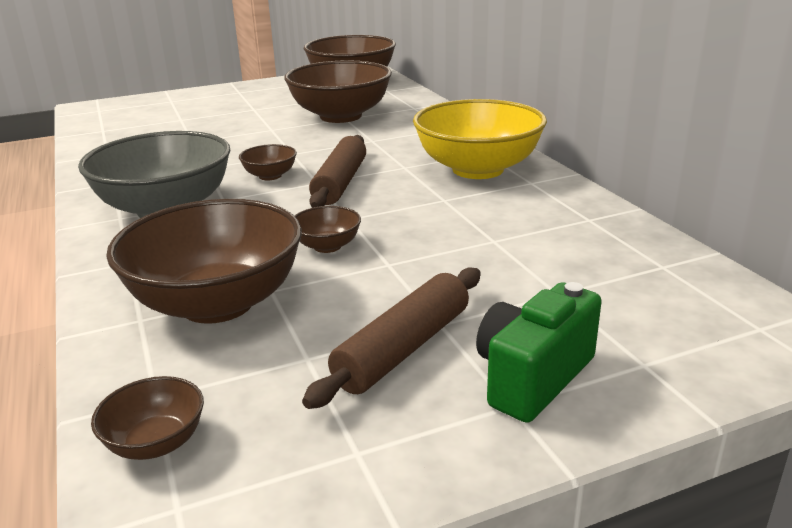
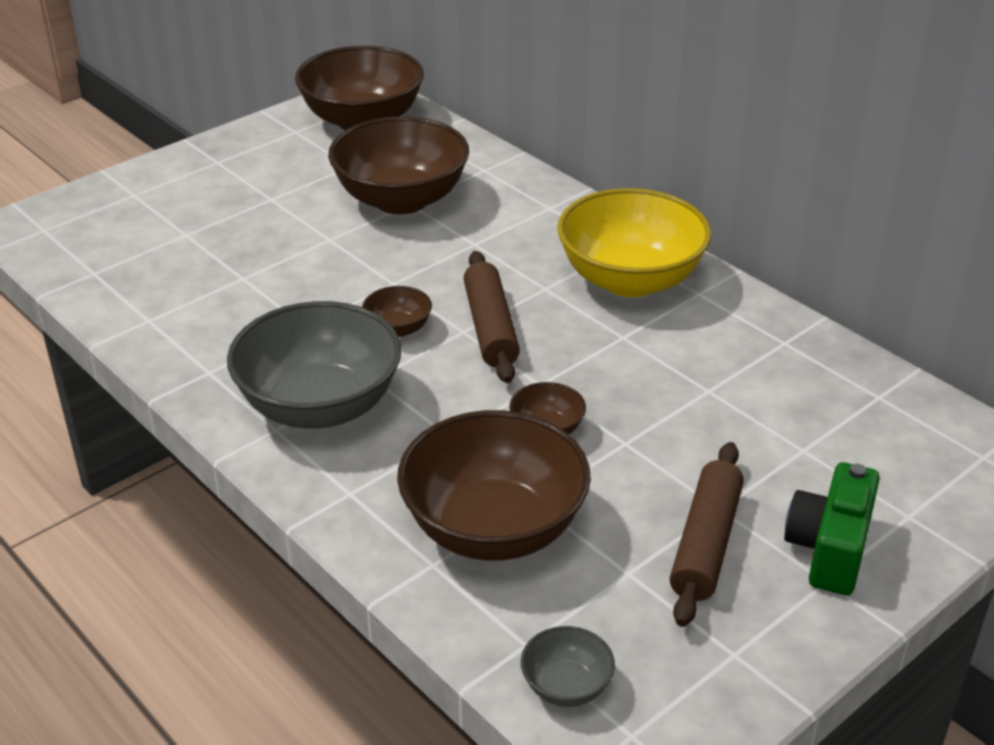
camera: 20 degrees left, 10 degrees up
brown bowl [91,376,204,460] -> grey bowl [521,626,615,707]

